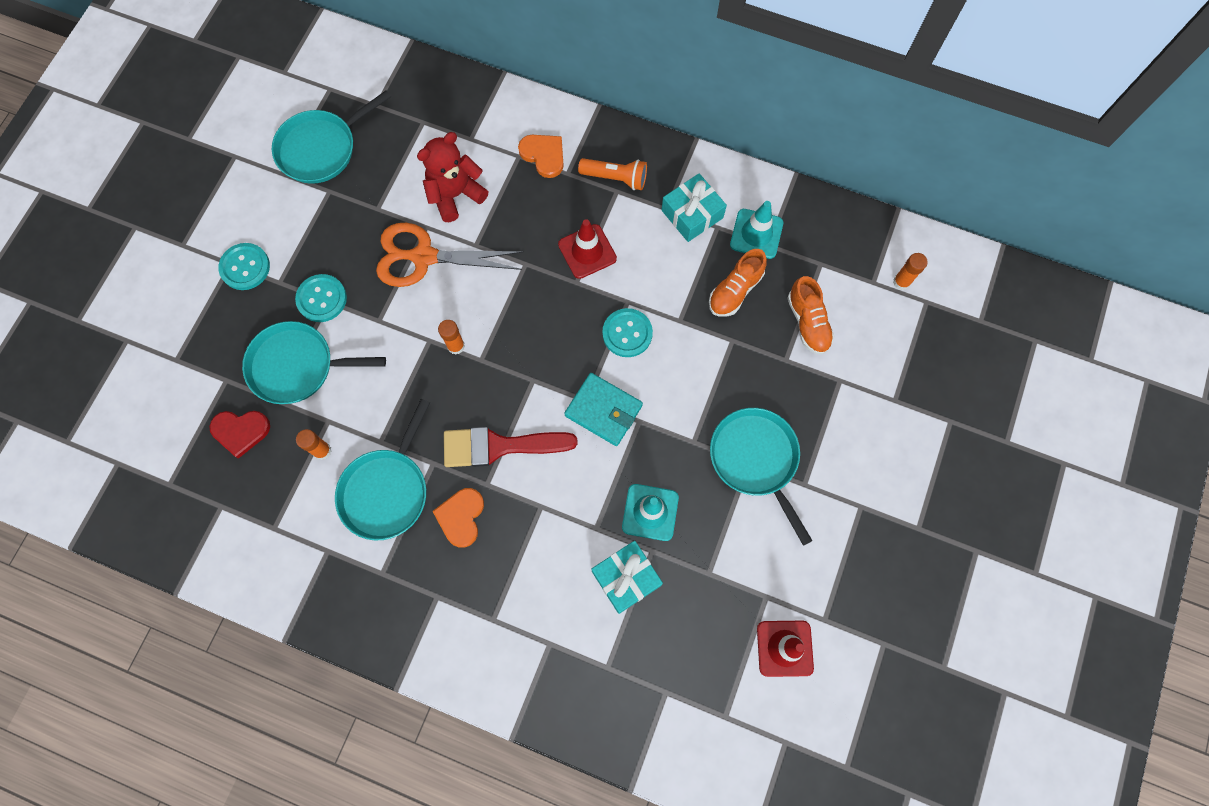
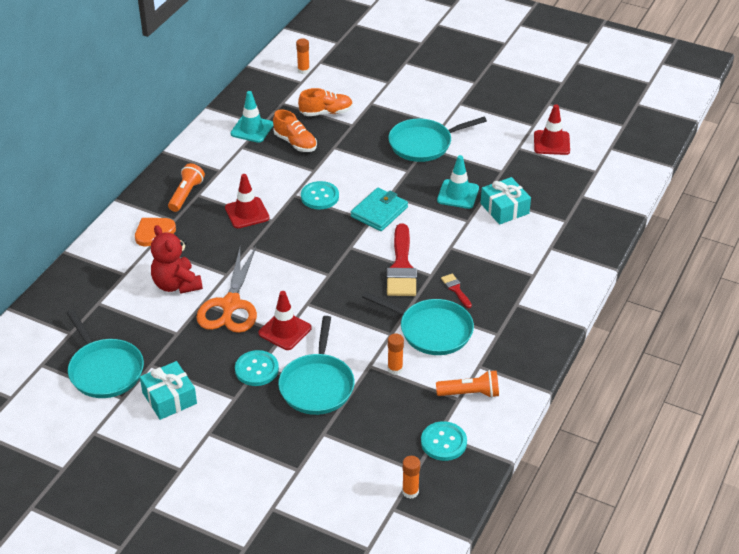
camera: 85 degrees left, 30 degrees down
red heart [209,411,270,459] -> none
turquoise button [218,243,270,290] -> turquoise button moved to [421,421,467,461]
orange heart [432,488,484,548] -> red brush [441,274,472,308]
orange glue stick [438,320,465,355] -> orange glue stick moved to [402,456,420,499]
turquoise gift [662,173,727,242] -> turquoise gift moved to [140,361,197,420]
none -> red traffic cone [259,291,312,350]
none -> orange flashlight [436,370,499,398]

